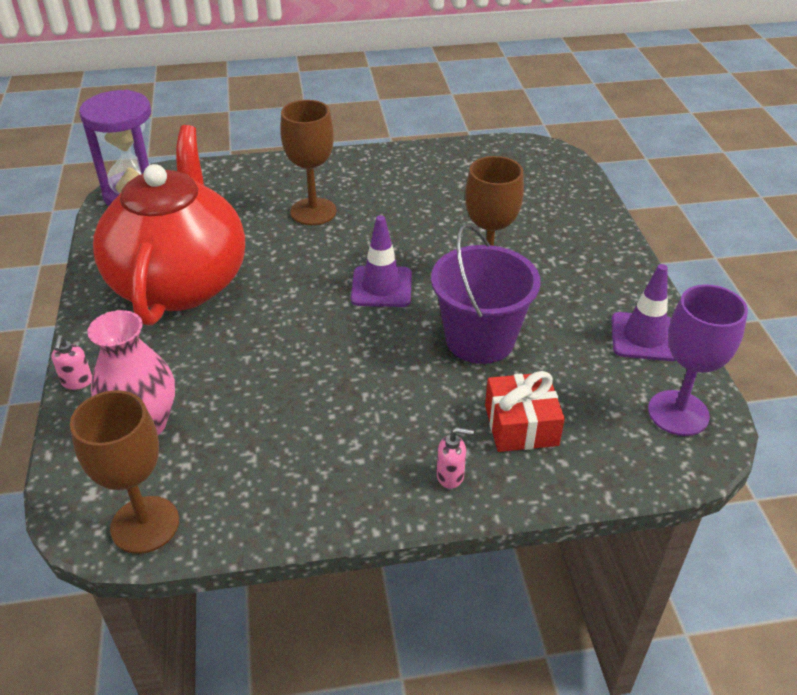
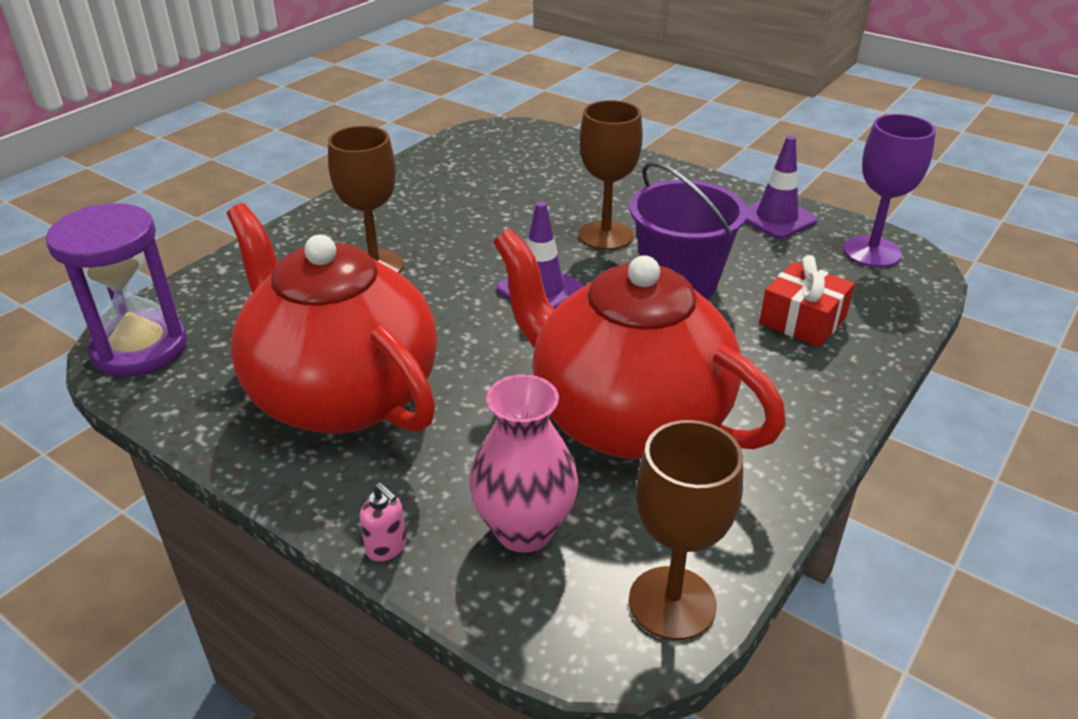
camera: 45 degrees left, 5 degrees down
pink soap dispenser [437,427,474,489] -> none
none -> red teapot [493,229,786,459]

